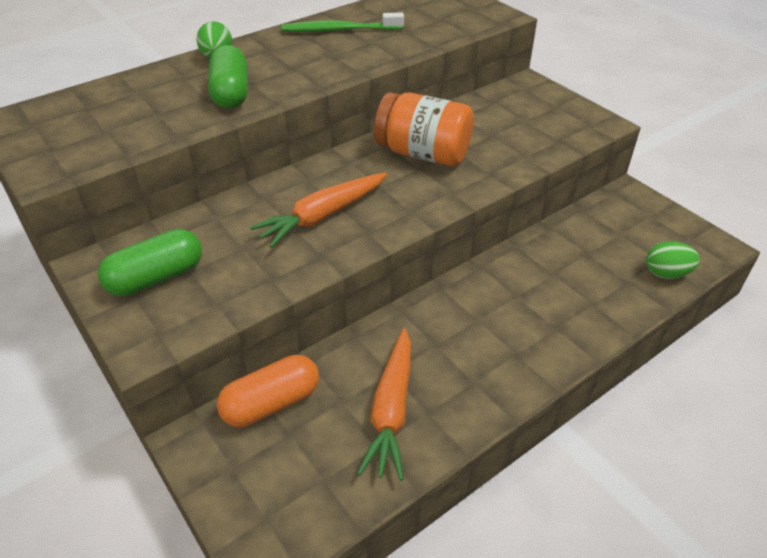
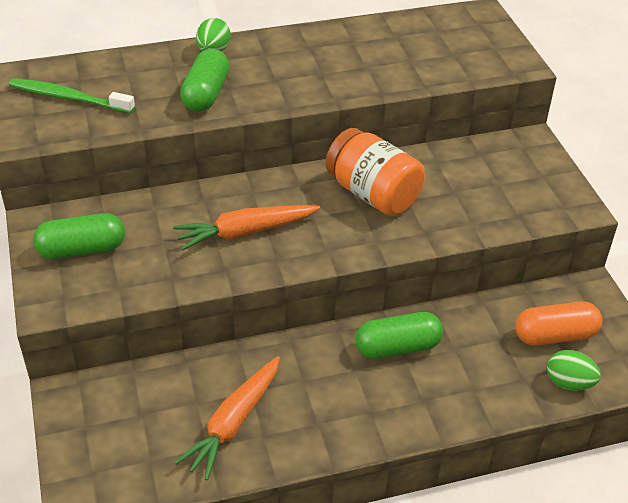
camera: 20 degrees right, 0 degrees up
orange capsule [217,355,319,427] -> orange capsule moved to [515,302,602,346]
green toothbrush [281,13,404,32] -> green toothbrush moved to [9,78,135,113]
none -> green capsule [355,312,443,359]

